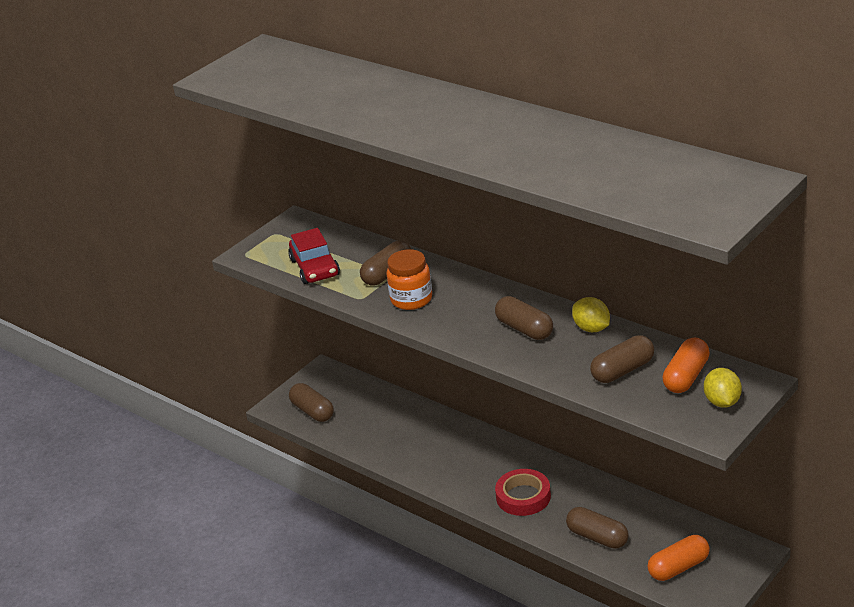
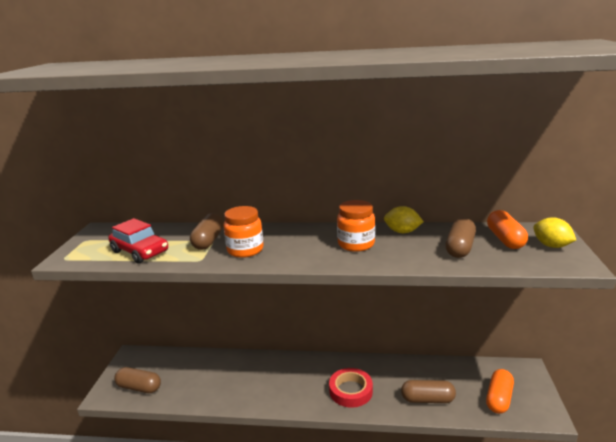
camera: 35 degrees left, 10 degrees down
brown capsule [495,296,553,340] -> orange jar [337,200,375,252]

